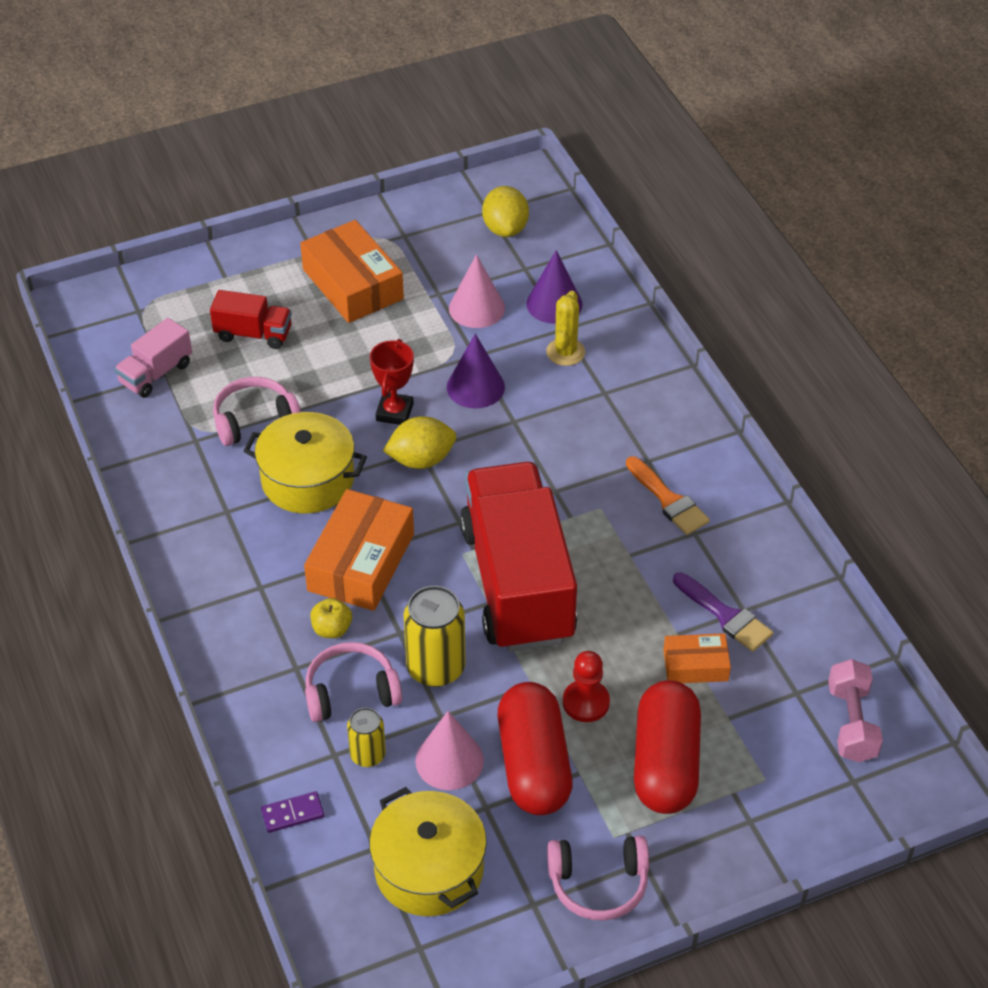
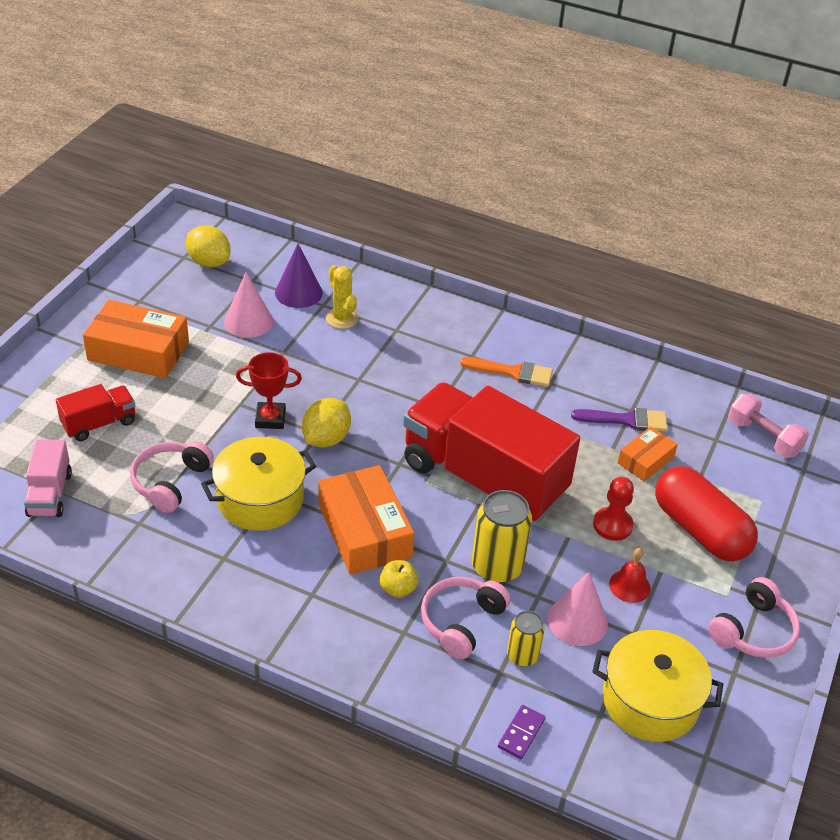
camera: 45 degrees left, 5 degrees down
red trophy [370,339,414,425] -> red trophy turned 60 degrees counterclockwise [236,352,302,429]
purple cone [447,334,505,409] -> none
red capsule [498,682,573,815] -> red bell [609,548,651,603]

